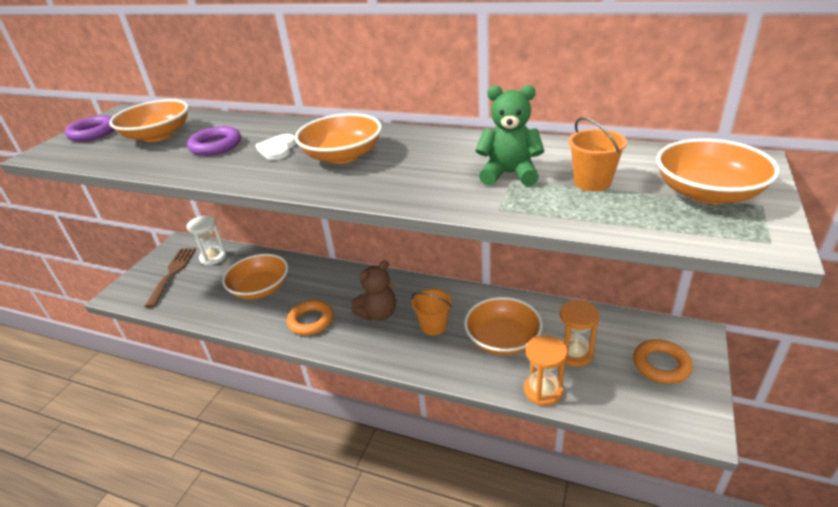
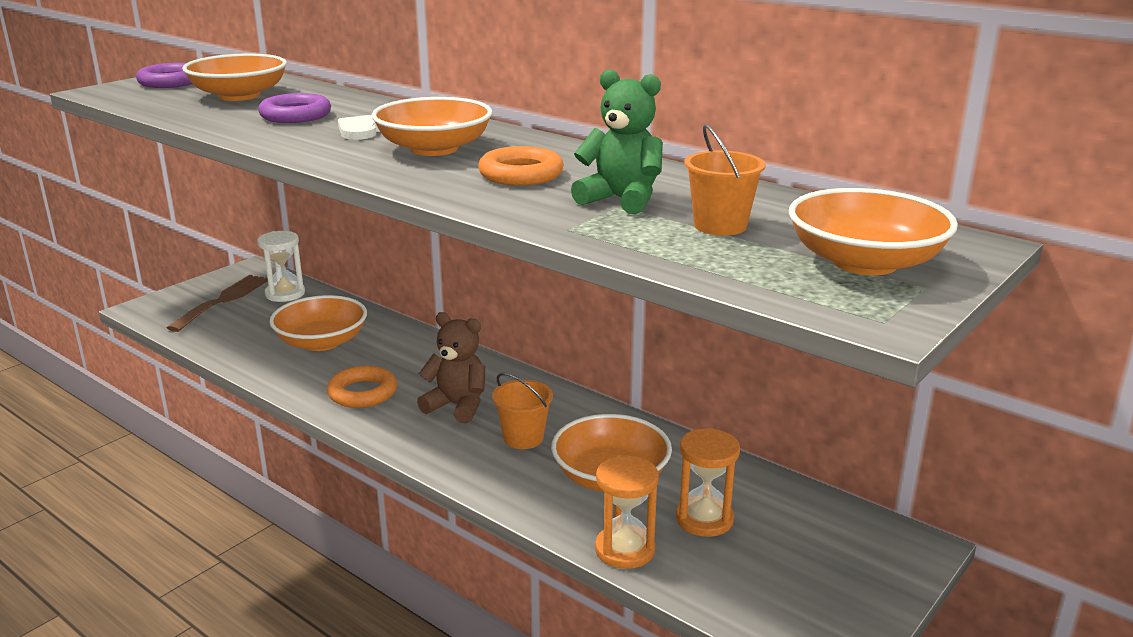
camera: 15 degrees right, 10 degrees down
brown teddy bear [351,260,396,321] -> brown teddy bear turned 135 degrees counterclockwise [417,312,485,423]
orange ring [633,339,693,384] -> orange ring moved to [478,146,564,185]

